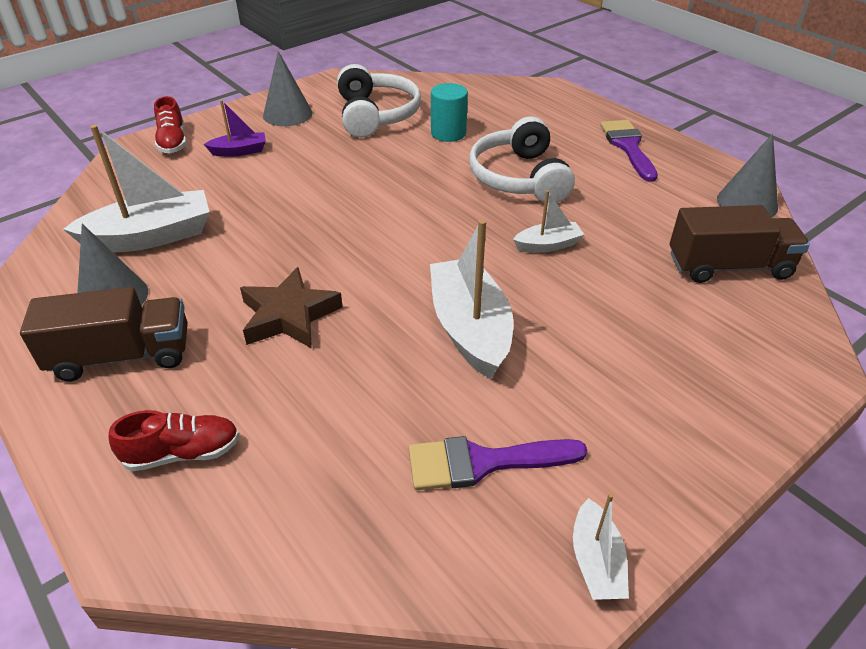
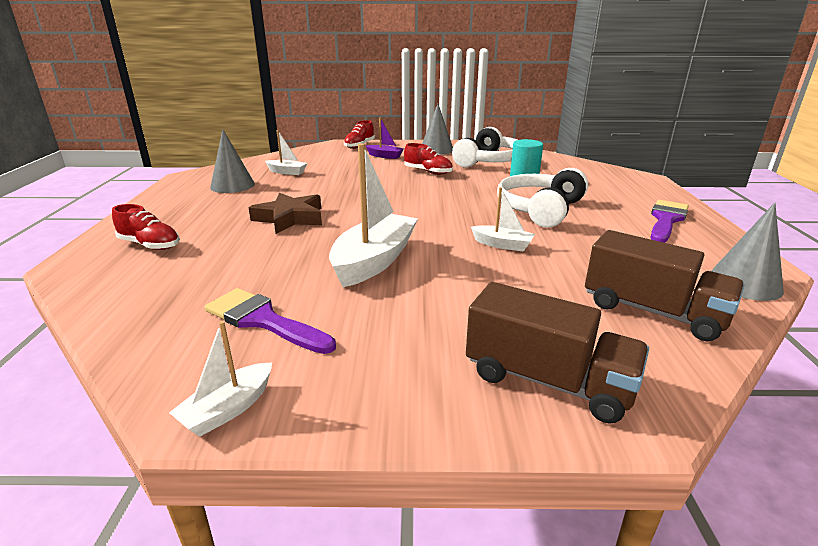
camera: 40 degrees right, 15 degrees down
brown truck [20,287,188,381] -> brown truck moved to [466,282,649,424]
white boat [63,125,209,252] -> white boat [265,130,307,175], size x0.52
none -> red shoe [404,143,453,175]

